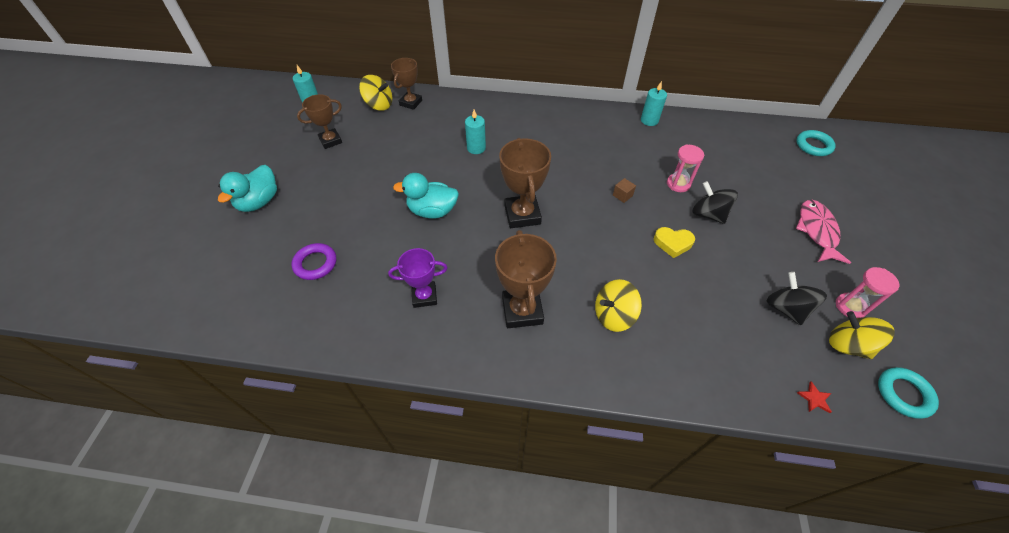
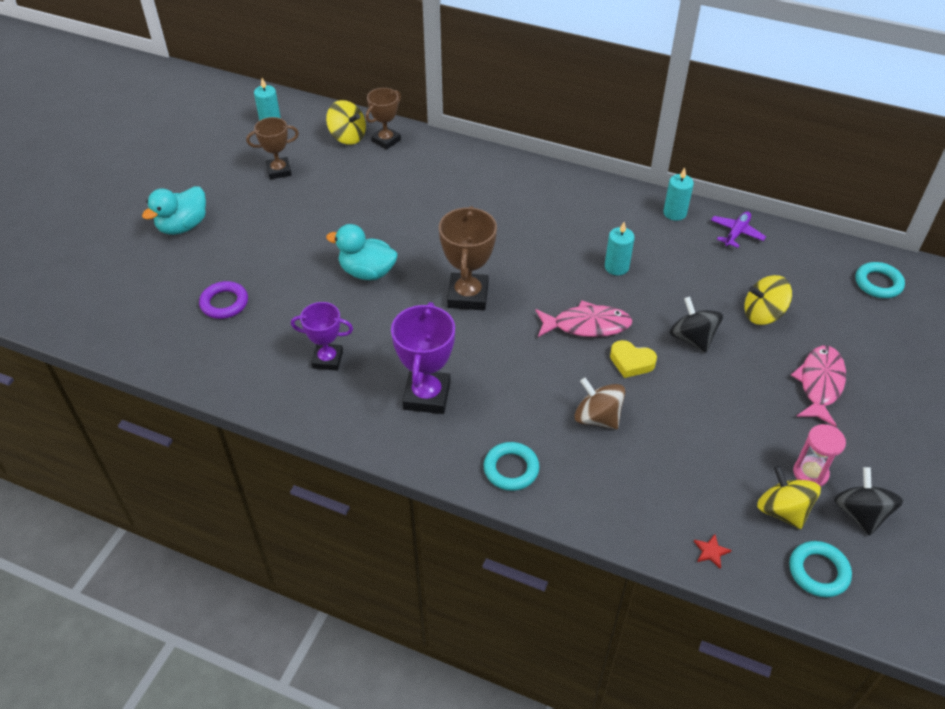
camera: 15 degrees right, 5 degrees down
turquoise candle [465,110,486,154] -> turquoise candle moved to [605,222,635,276]
brown trophy [495,230,557,328] -> purple trophy [391,302,455,414]
yellow spinning top [595,279,642,332] -> yellow spinning top moved to [745,275,792,325]
brown cube [613,178,636,203] -> none
pink hourglass [667,144,704,192] -> none
black spinning top [767,272,827,325] -> black spinning top moved to [834,467,903,536]
none -> turquoise ring [484,442,540,491]
none -> pink fish [535,300,632,337]
none -> brown spinning top [575,378,625,430]
none -> purple plane [711,211,766,248]

